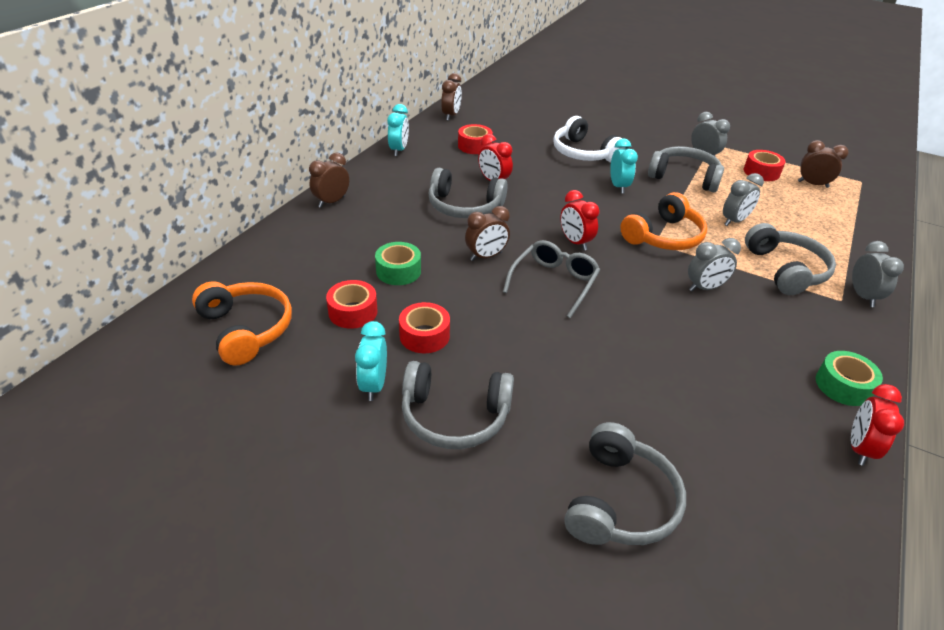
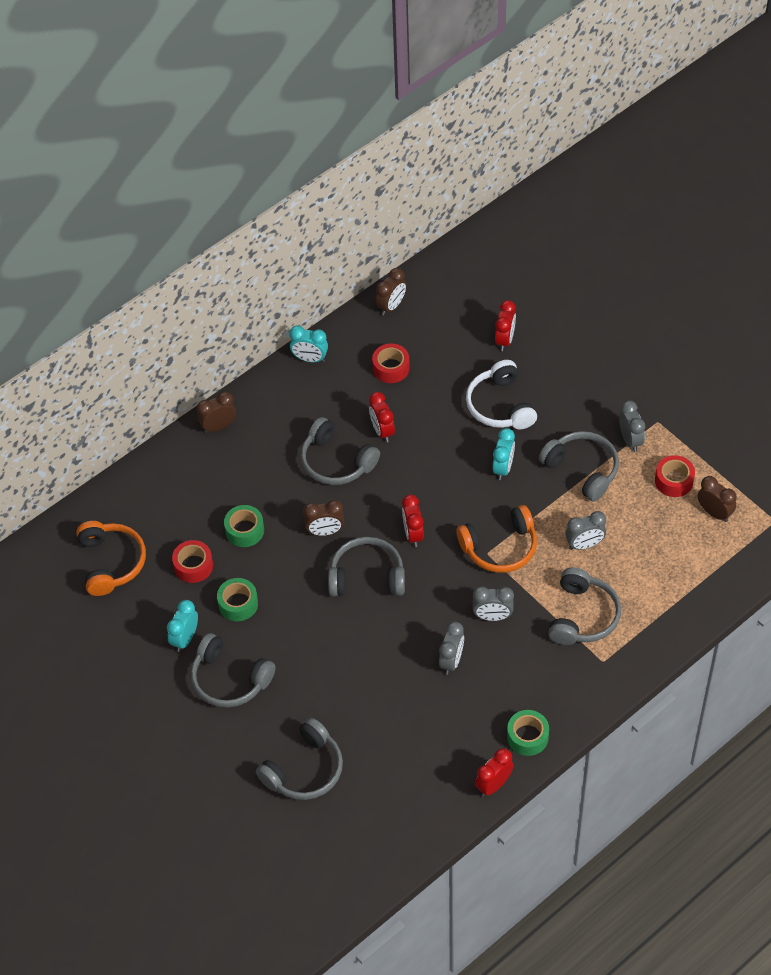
camera: 25 degrees right, 15 degrees up
turquoise clock [387,104,409,156] -> turquoise clock turned 75 degrees clockwise [289,325,328,362]
red tape [399,302,450,353] -> green tape [217,578,258,621]
grey glasses [503,240,600,318] -> grey headphones [328,537,405,597]
grey clock [852,241,904,307] -> grey clock moved to [439,621,464,675]
none -> red clock [495,300,516,351]

